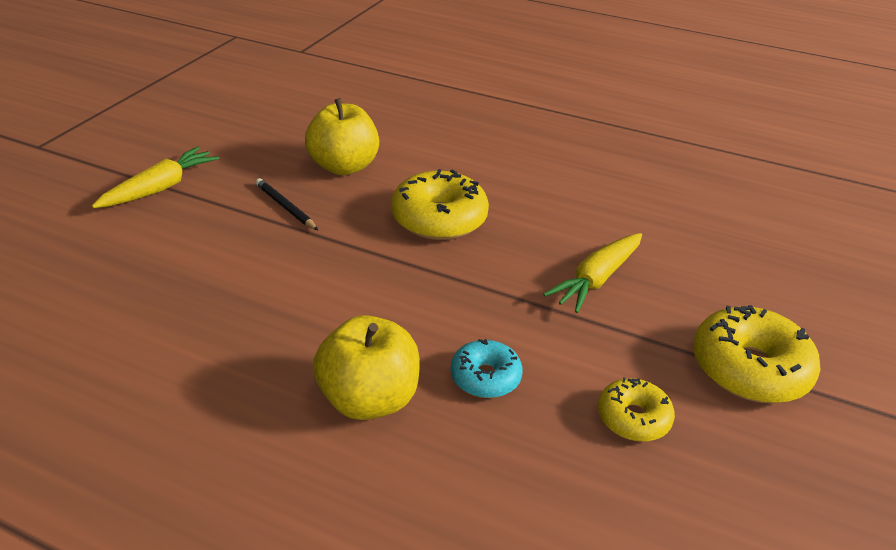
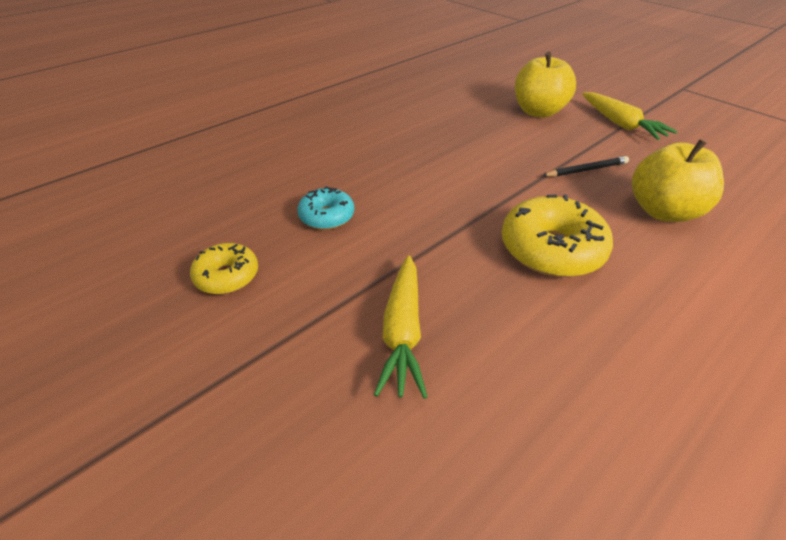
camera: 115 degrees right, 5 degrees up
yellow apple [313,315,420,420] -> yellow apple moved to [515,52,576,118]
yellow carrot [543,233,642,313] -> yellow carrot turned 150 degrees counterclockwise [374,255,427,399]
yellow donut [693,305,821,403] -> none

